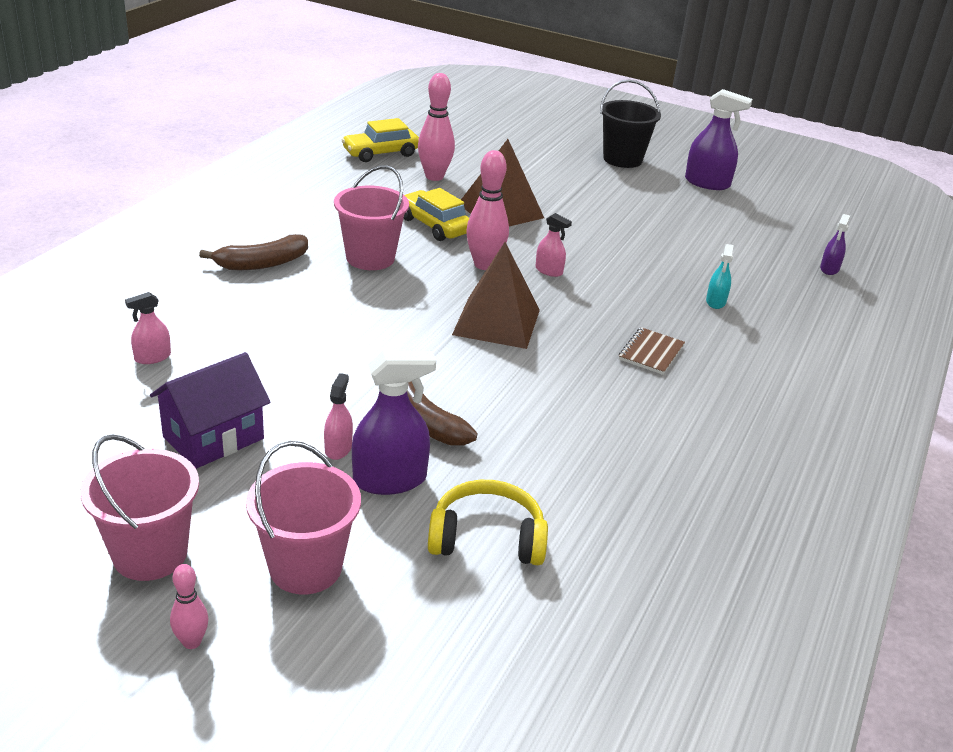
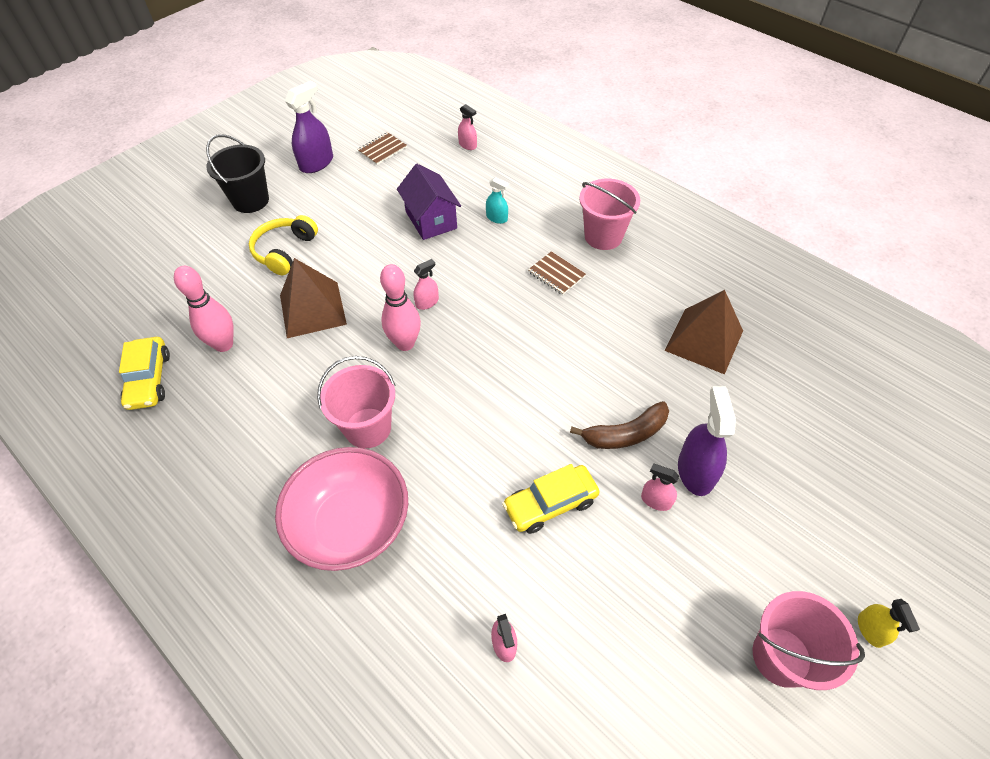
camera: 70 degrees left, 20 degrees up
purple house [150,352,271,469] -> purple house moved to [397,164,461,240]
pink bowling pin [170,564,209,649] -> yellow spray bottle [858,599,920,648]
brown banana [199,234,308,270] -> pink bowl [275,447,408,571]
pink bucket [246,441,361,594] -> pink bucket moved to [579,179,640,250]
yellow car [403,188,469,241] -> yellow car moved to [502,464,600,534]
yellow headphones [428,480,548,565] -> yellow headphones moved to [249,215,318,275]
brown pyramid [452,242,540,349] -> brown pyramid moved to [665,290,743,374]
purple spray bottle [820,214,850,275] -> pink spray bottle [458,104,477,150]
none -> brown notebook [357,132,407,165]

